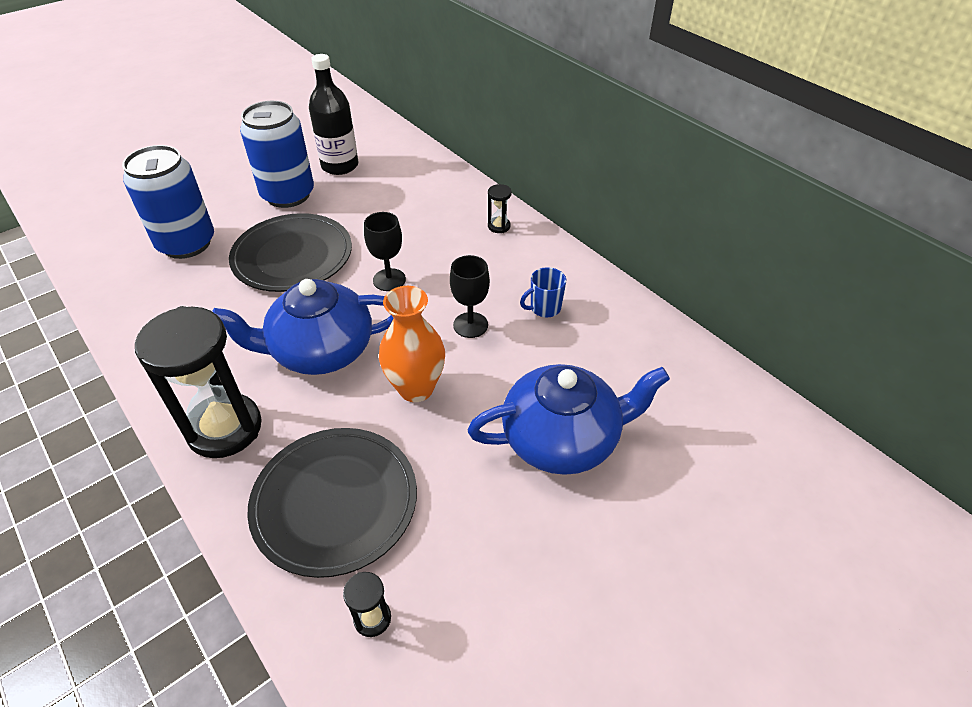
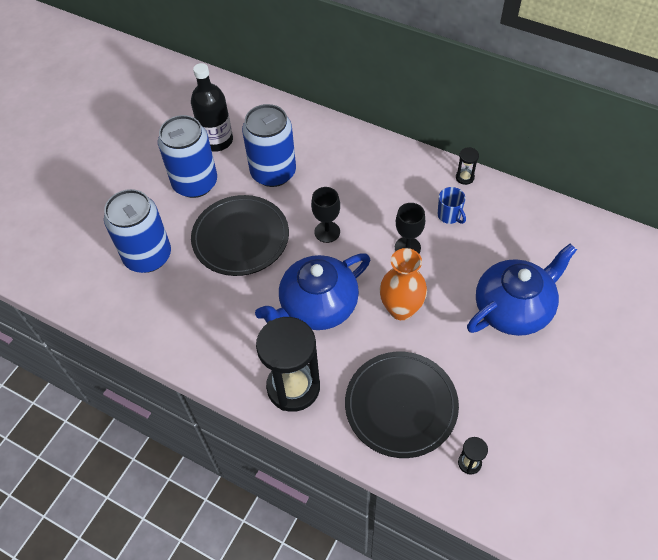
camera: 20 degrees left, 10 degrees up
black hourglass [488,184,512,233] -> black hourglass moved to [456,147,479,185]
blue mug [520,267,566,317] -> blue mug turned 75 degrees counterclockwise [438,187,466,224]
none -> blue can [242,104,296,187]

